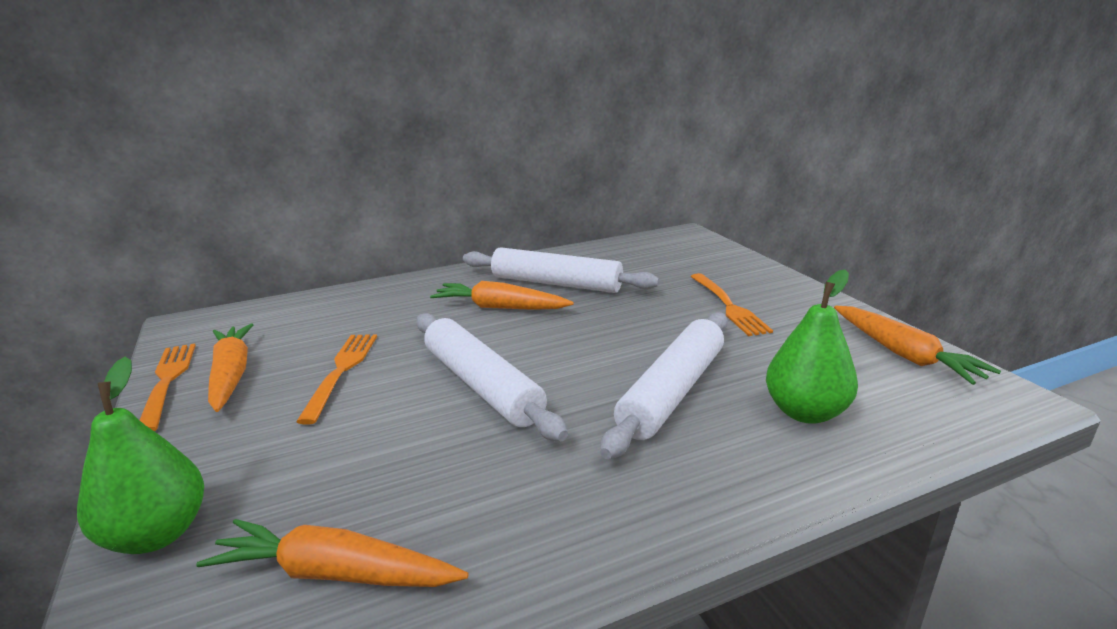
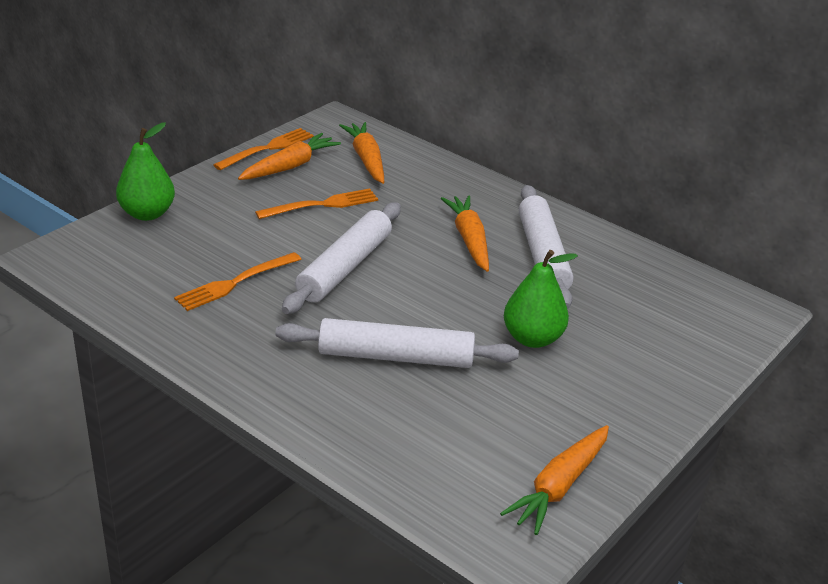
camera: 60 degrees right, 10 degrees up
orange carrot [196,519,468,587] -> orange carrot moved to [339,122,384,184]
orange fork [690,273,773,336] -> orange fork moved to [174,252,302,311]
green pear [766,270,858,424] -> green pear moved to [504,250,578,348]

